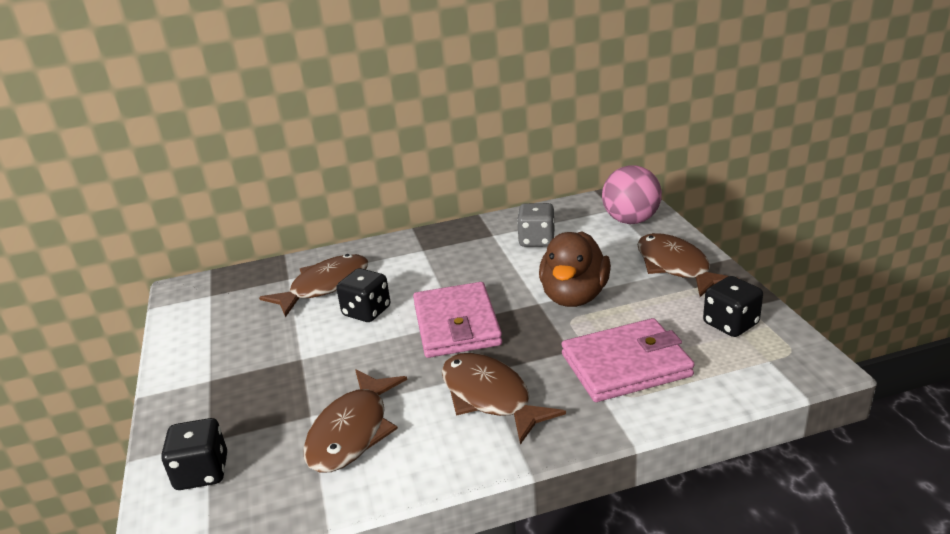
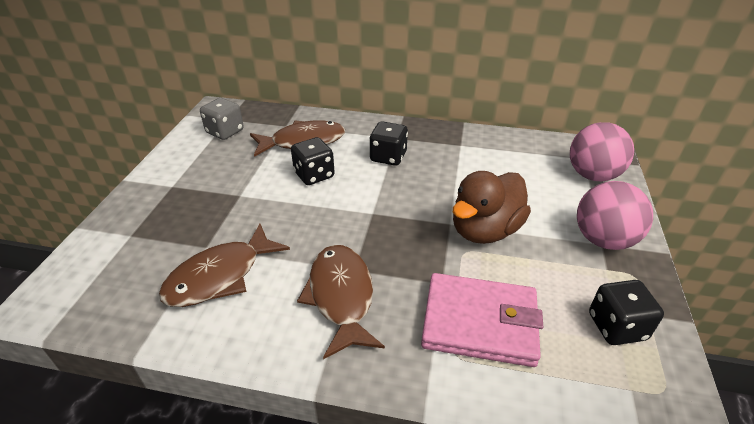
camera: 25 degrees right, 10 degrees up
black dice [161,418,227,490] -> black dice moved to [369,121,408,166]
pink wallet [413,282,502,358] -> none
grey dice [517,203,555,247] -> grey dice moved to [200,98,244,140]
brown fish [637,233,728,297] -> pink ball [577,181,653,250]

